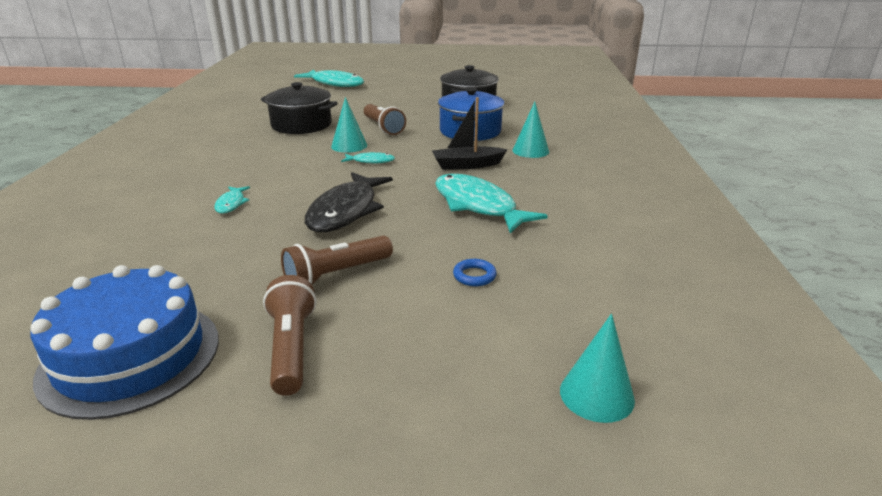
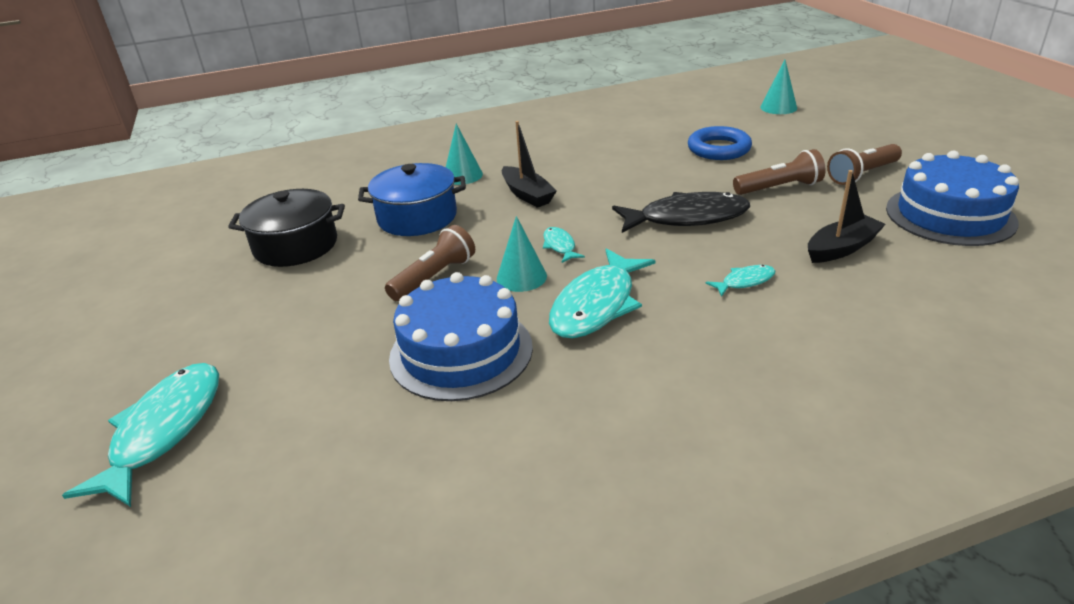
camera: 110 degrees left, 5 degrees up
black pot [261,82,338,134] -> blue cake [389,272,533,401]
brown flashlight [281,236,393,285] -> brown flashlight turned 45 degrees counterclockwise [733,149,825,195]
turquoise fish [435,174,548,233] -> turquoise fish moved to [549,248,656,338]
blue ring [453,259,497,286] -> blue ring [688,126,752,160], size x2.03
none -> black boat [808,170,886,263]

